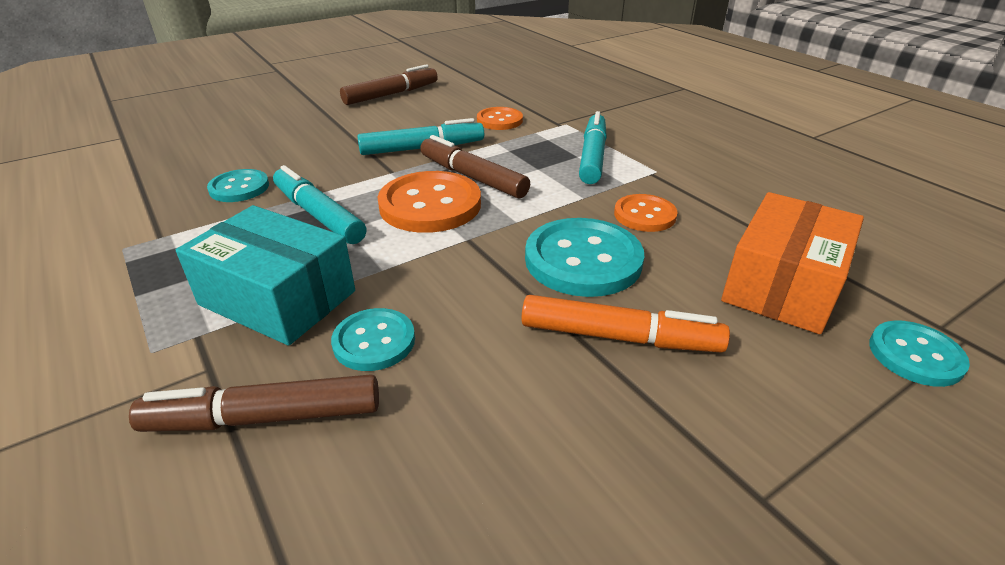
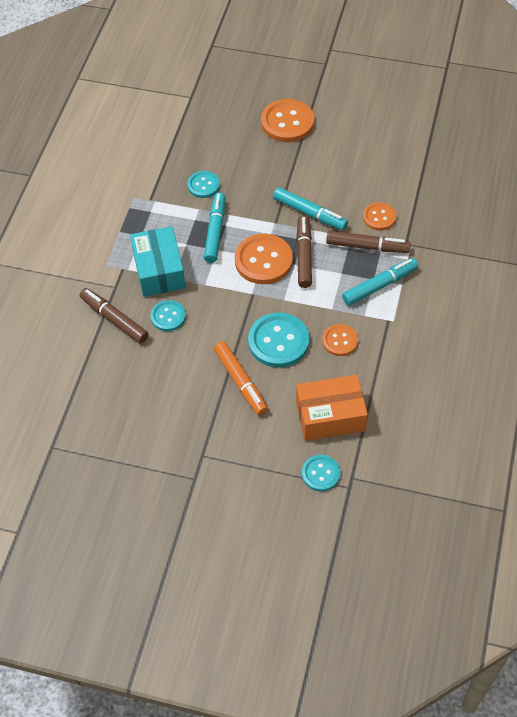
camera: 50 degrees right, 20 degrees up
brown marker [340,64,438,105] -> brown marker moved to [326,231,411,253]
none -> orange button [261,99,314,142]

